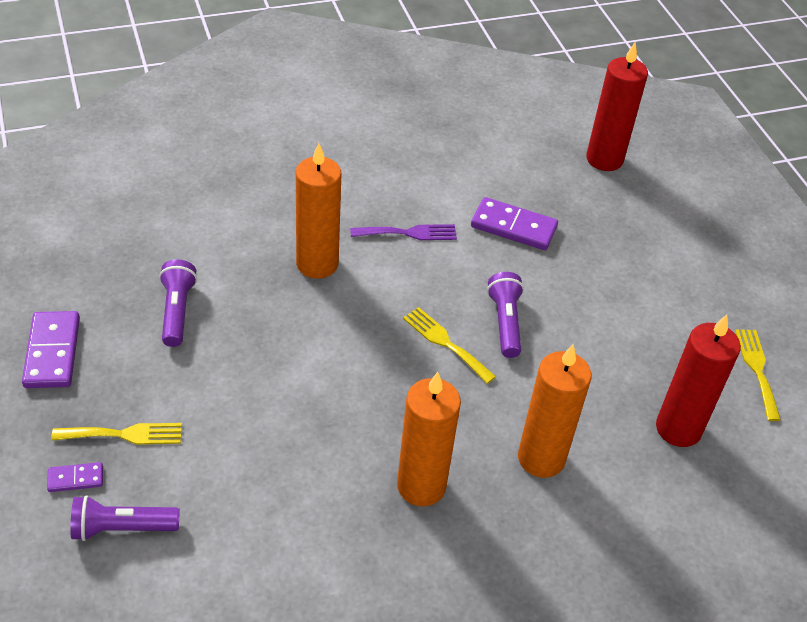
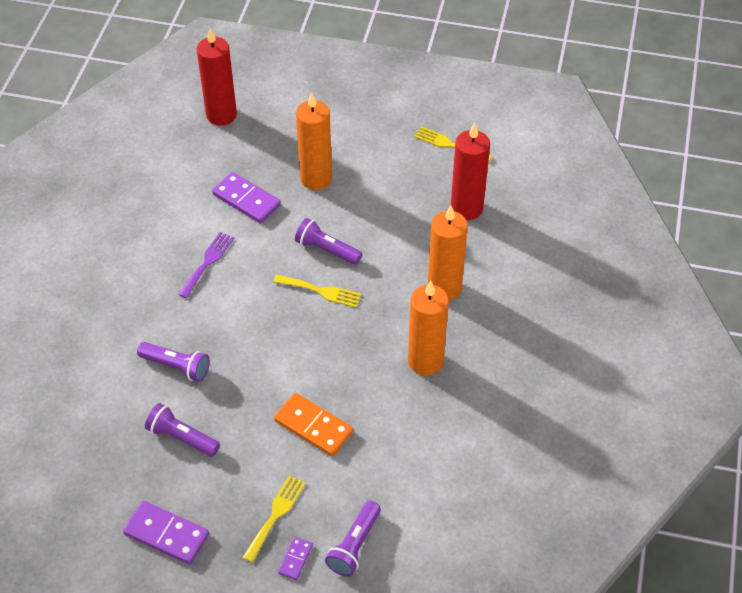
camera: 55 degrees left, 5 degrees up
orange candle [296,143,341,279] -> orange candle moved to [296,92,332,190]
yellow fork [403,307,496,384] -> yellow fork turned 150 degrees counterclockwise [273,275,362,308]
purple domino [471,197,558,250] -> purple domino turned 75 degrees clockwise [212,172,281,223]
none -> purple flashlight [137,342,210,382]
none -> orange domino [274,393,353,457]

